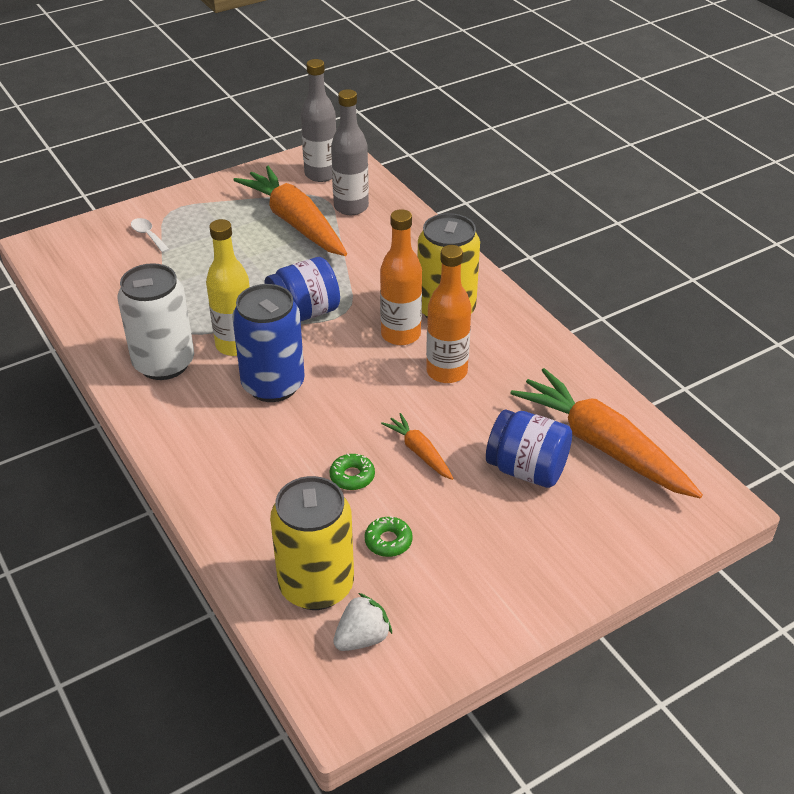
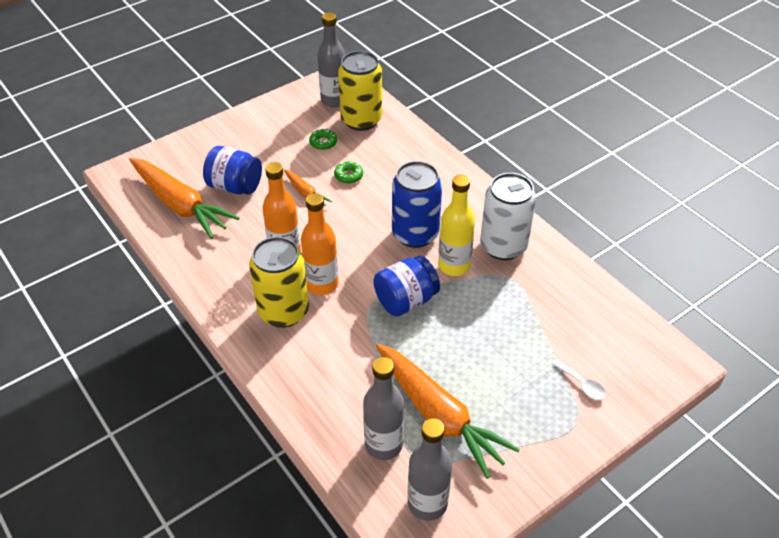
camera: 175 degrees right, 5 degrees up
white strawberry [333,593,392,651] -> grey bottle [317,12,345,108]

